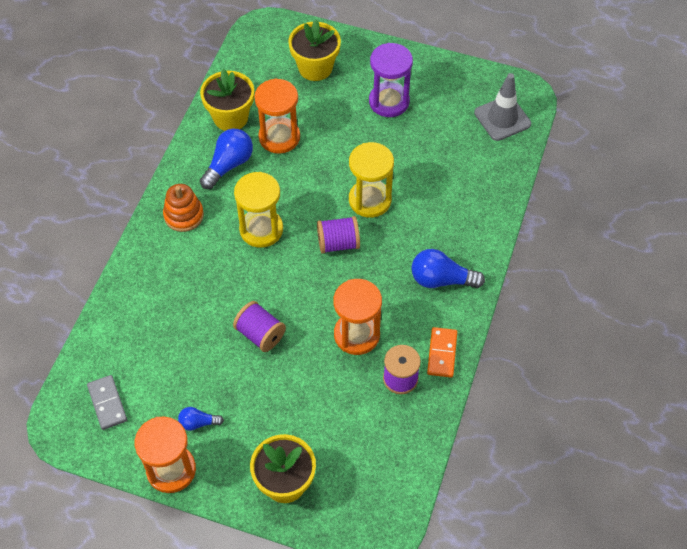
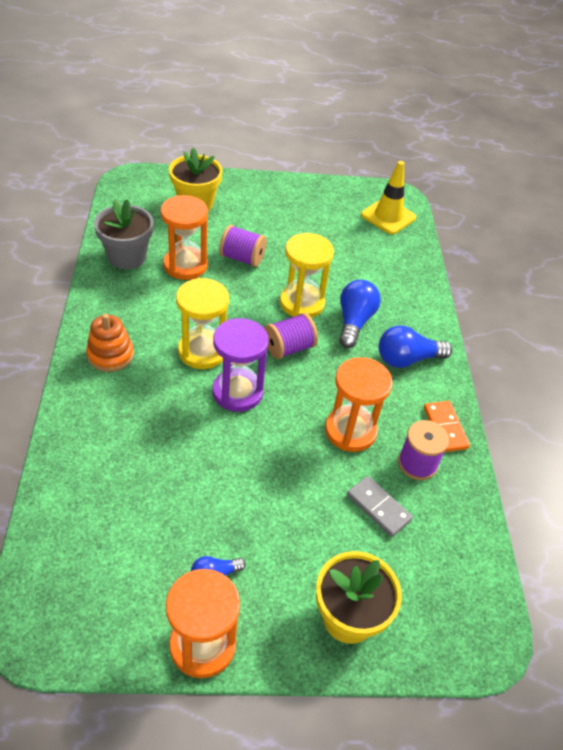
camera: 25 degrees left, 10 degrees down
grey domino [87,375,127,430] -> grey domino moved to [347,476,413,537]
yellow flower pot [200,69,254,131] -> grey flower pot [94,199,154,269]
blue light bulb [200,129,253,189] -> blue light bulb moved to [339,280,381,348]
purple spool [233,301,286,352] -> purple spool moved to [219,225,267,267]
purple hourglass [369,43,413,117] -> purple hourglass moved to [212,318,269,412]
grey traffic cone [474,73,531,141] -> yellow traffic cone [361,161,416,234]

